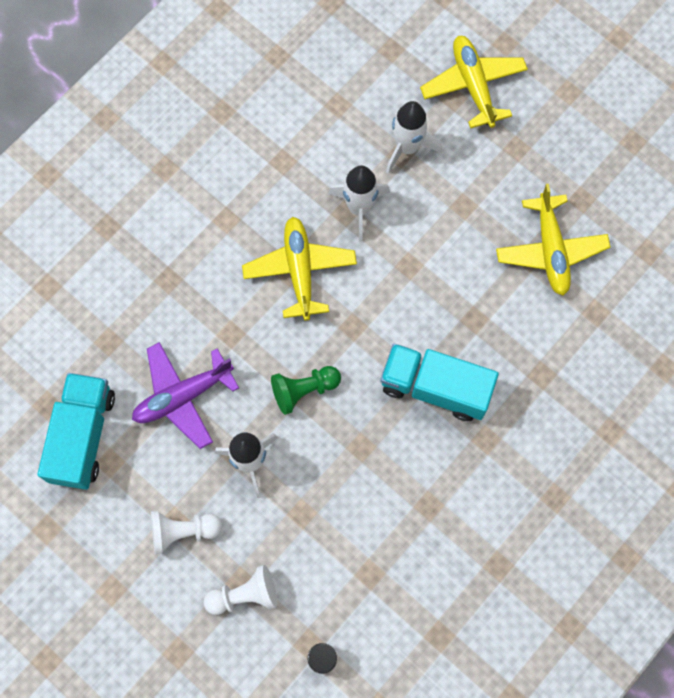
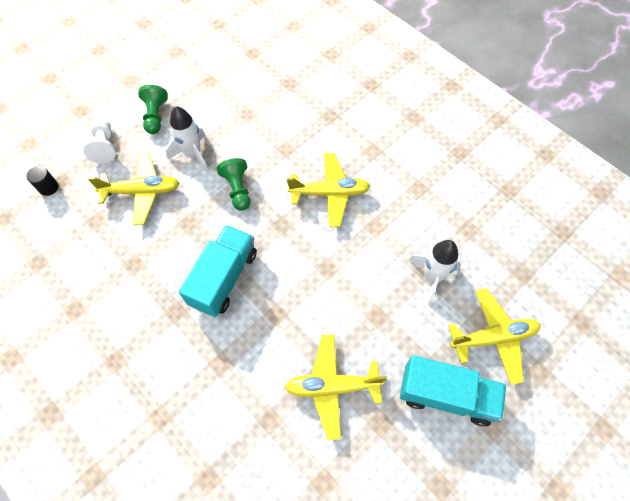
camera: 95 degrees right, 10 degrees down
turquoise truck [38,373,115,490] -> turquoise truck moved to [400,355,506,426]
purple plane [132,342,239,449] -> none
white pawn [151,511,222,555] -> green pawn [138,85,168,134]
white rocket [328,166,390,242] -> none
none -> yellow plane [88,151,179,225]

